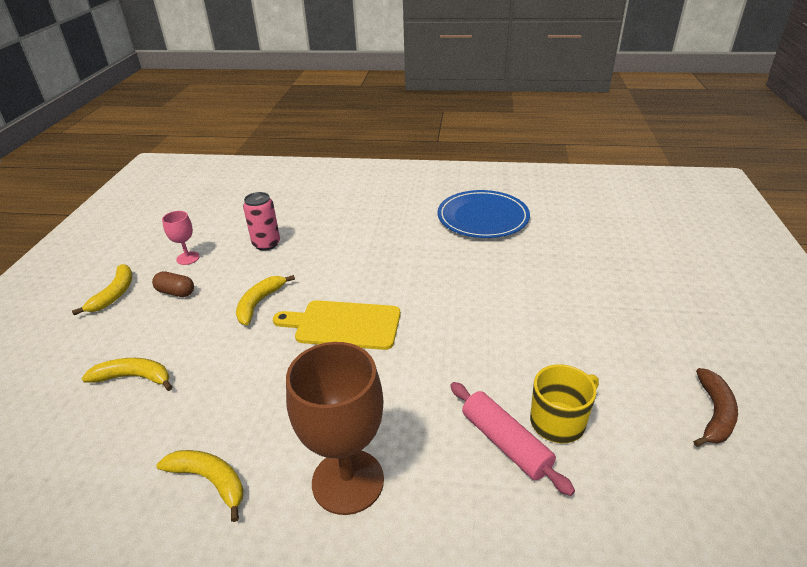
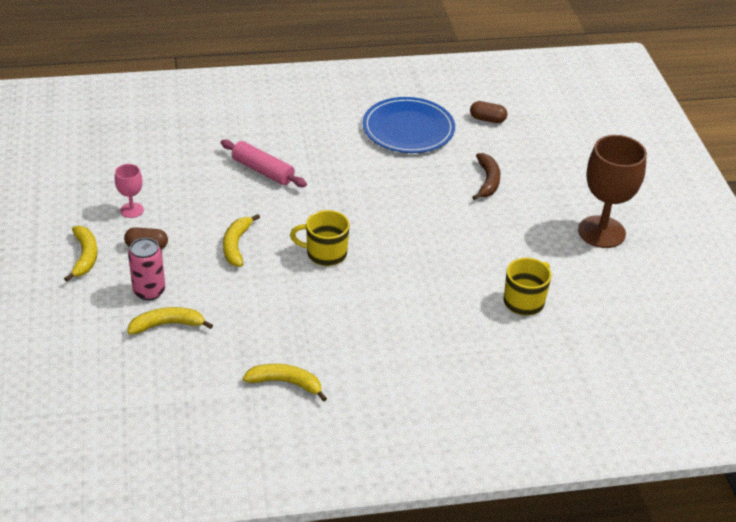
camera: 20 degrees left, 5 degrees up
pink can [243,192,280,251] -> pink can moved to [128,238,165,300]
yellow cutting board [273,300,401,350] -> yellow mug [290,210,349,266]
brown goblet [286,342,384,515] -> brown goblet moved to [578,135,647,248]
pink rolling pin [450,382,575,496] -> pink rolling pin moved to [221,140,307,187]
brown banana [693,368,738,447] -> brown banana moved to [472,153,500,200]
none -> brown capsule [470,101,507,123]

